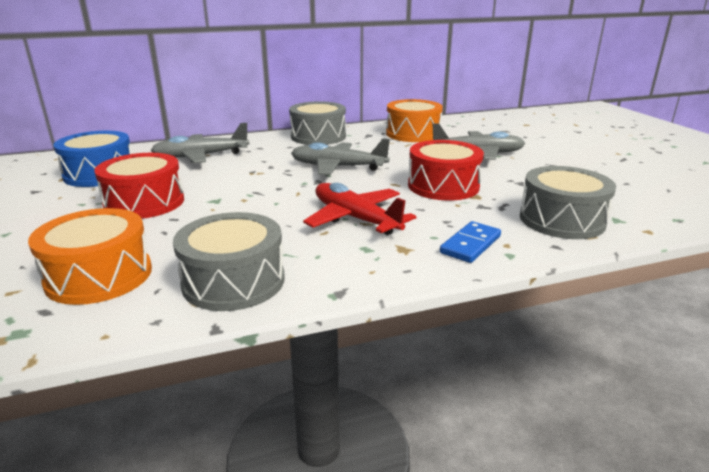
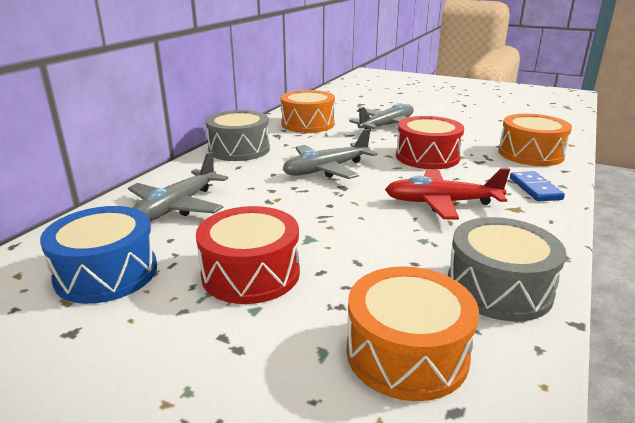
camera: 45 degrees left, 0 degrees up
grey drum [520,166,616,239] -> orange drum [498,114,572,166]

